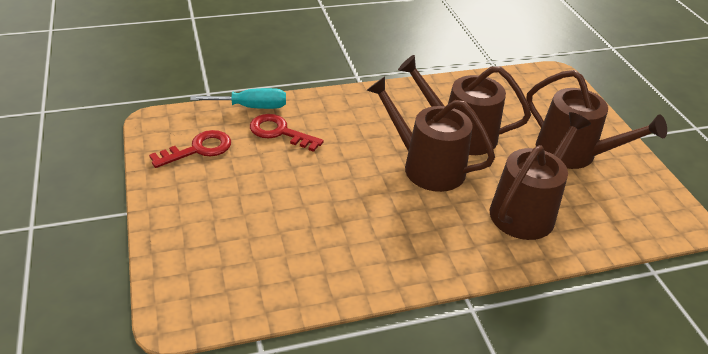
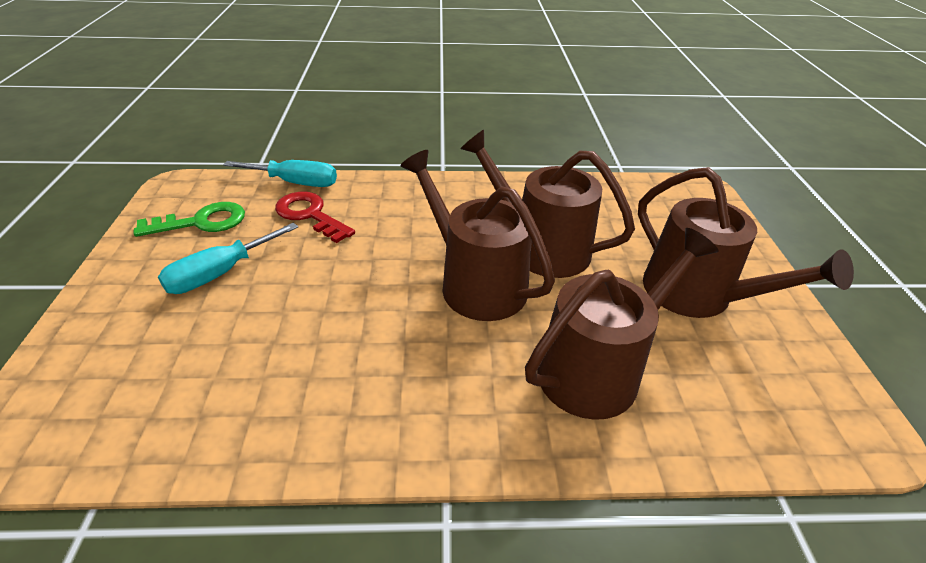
camera: 15 degrees right, 0 degrees up
red key [149,130,231,168] -> green key [134,202,245,237]
none -> turquoise screwdriver [158,223,298,294]

